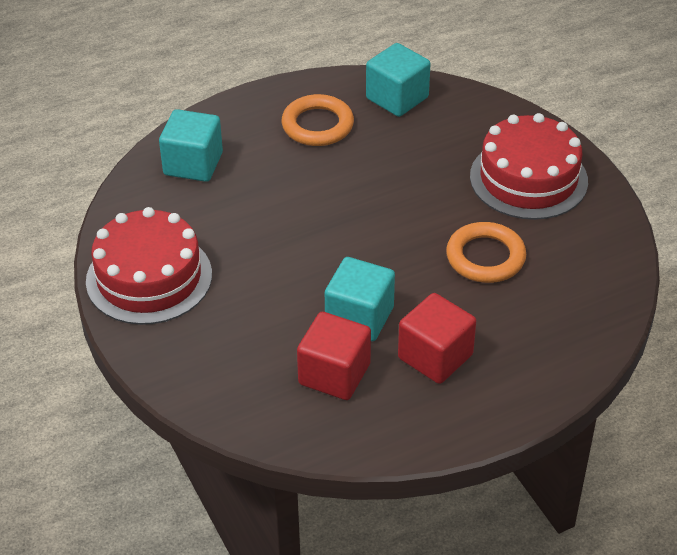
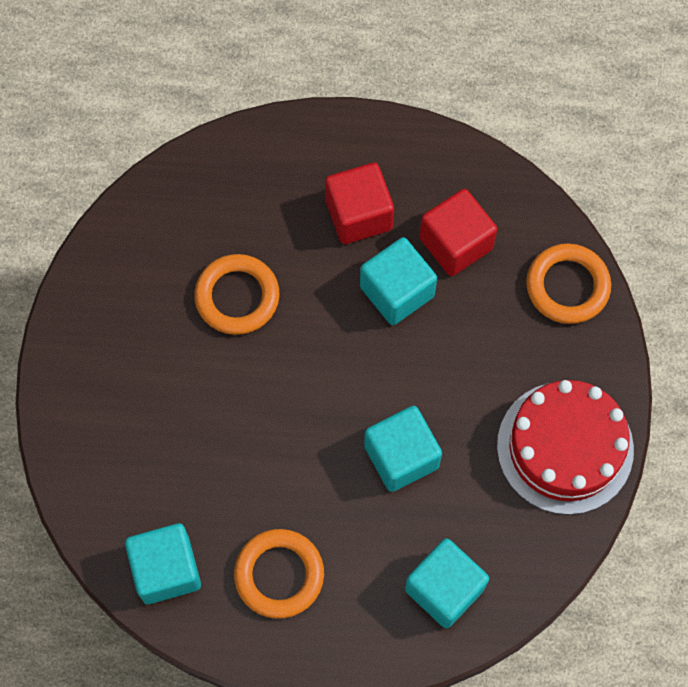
camera: 150 degrees left, 25 degrees up
red cake [470,113,588,220] -> none
none -> turquoise cube [364,406,442,492]
none -> orange ring [526,244,611,324]

